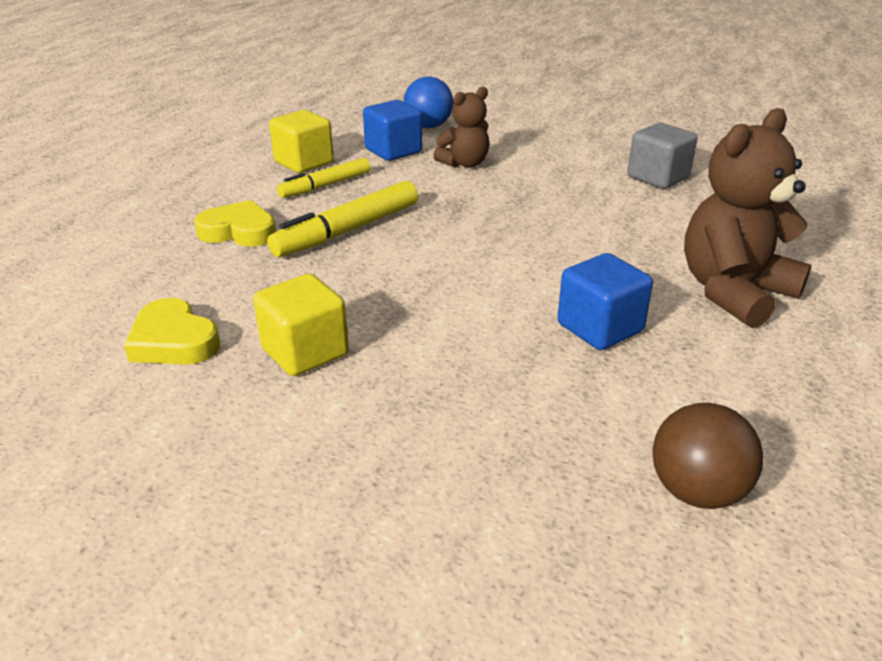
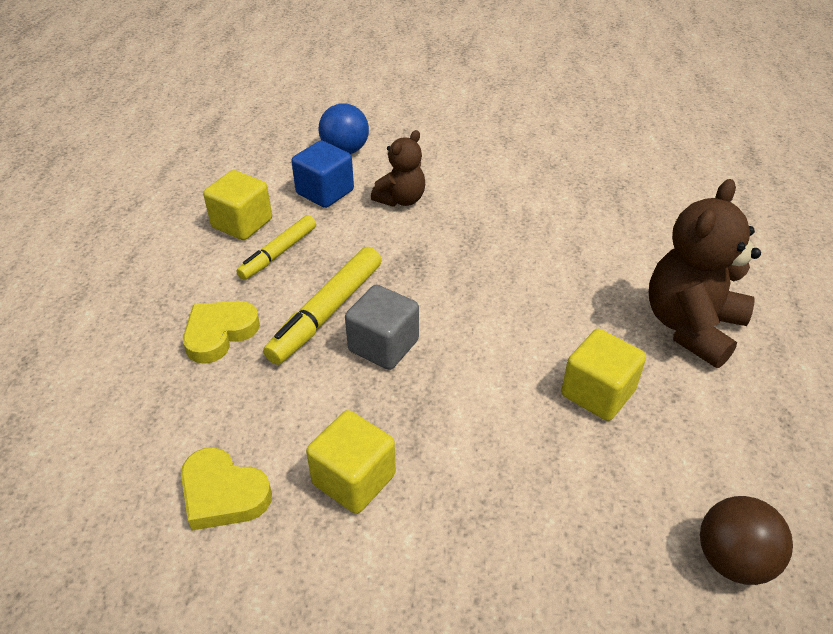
camera: 15 degrees left, 10 degrees up
yellow heart [194,200,276,247] -> yellow heart turned 45 degrees counterclockwise [183,301,260,364]
blue cube [557,253,653,350] -> yellow cube [561,329,646,421]
grey cube [627,123,698,189] -> grey cube moved to [345,285,419,370]

